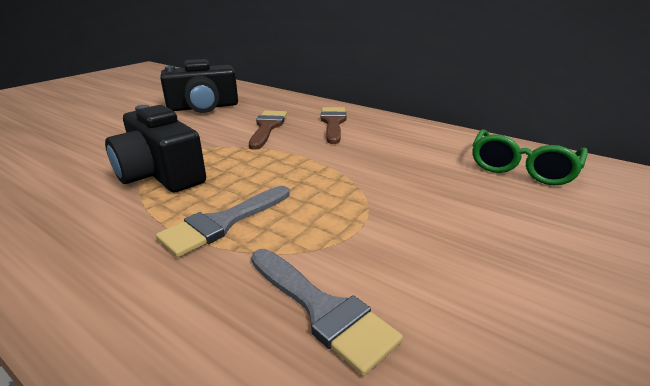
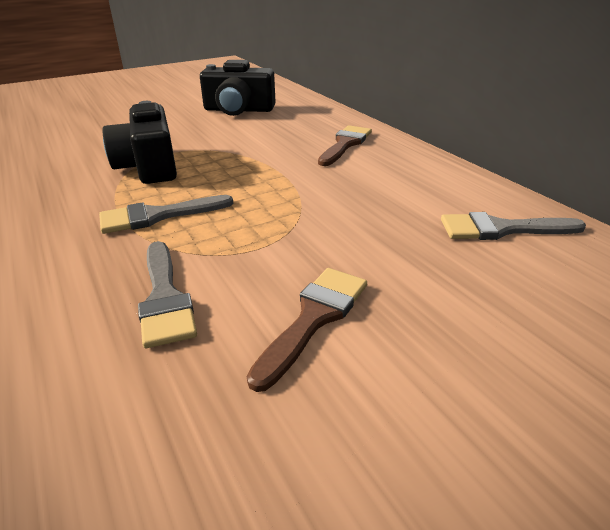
camera: 25 degrees right, 5 degrees up
brown brush [249,111,287,150] -> brown brush moved to [247,268,367,392]
green glasses [472,129,588,185] -> grey brush [441,212,586,240]

